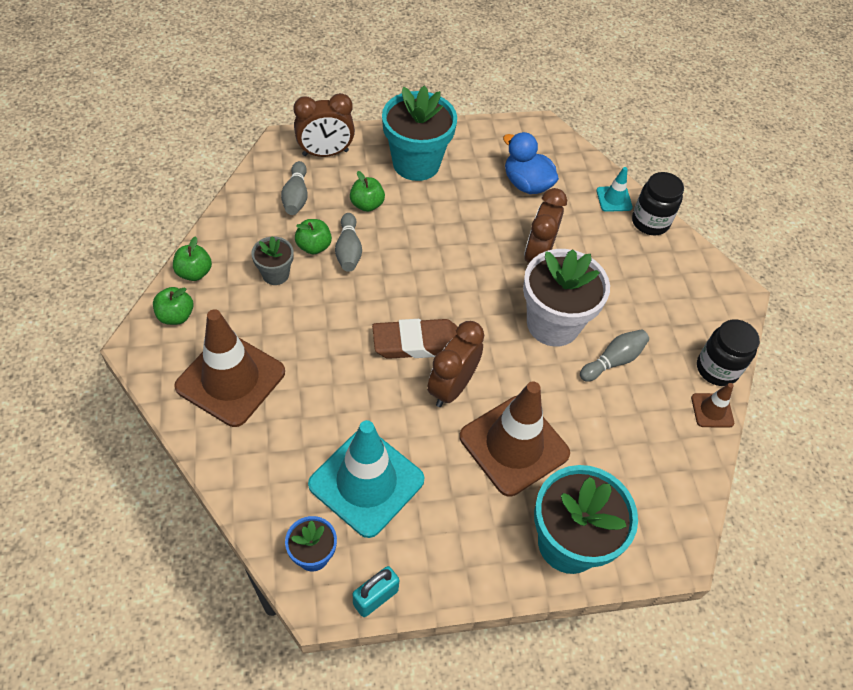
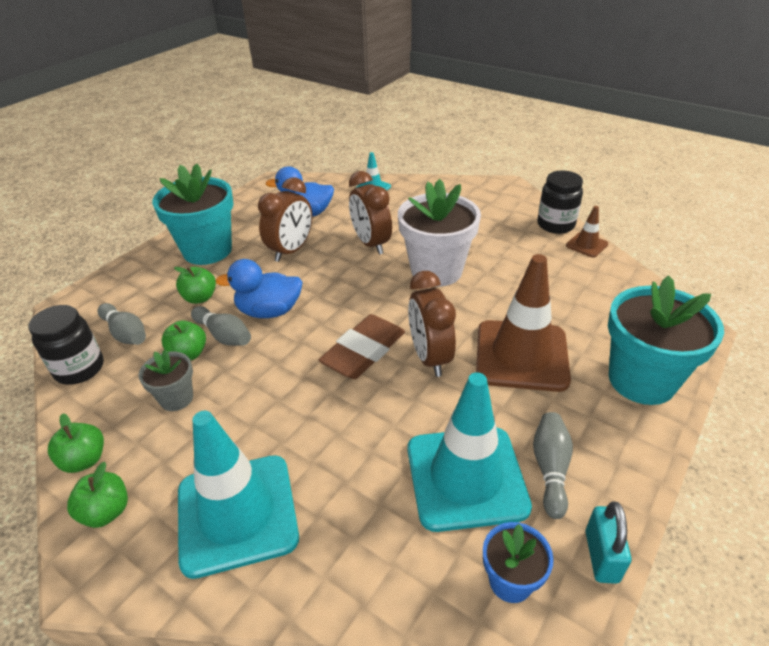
camera: 40 degrees left, 15 degrees down
brown traffic cone [174,309,285,427] -> turquoise traffic cone [178,411,299,579]
brown clock [294,93,355,157] -> brown clock moved to [258,177,312,262]
grey bowling pin [580,329,649,382] -> grey bowling pin moved to [533,412,573,519]
black jar [632,172,684,235] -> black jar moved to [28,305,104,385]
none -> blue duck [215,259,303,318]

